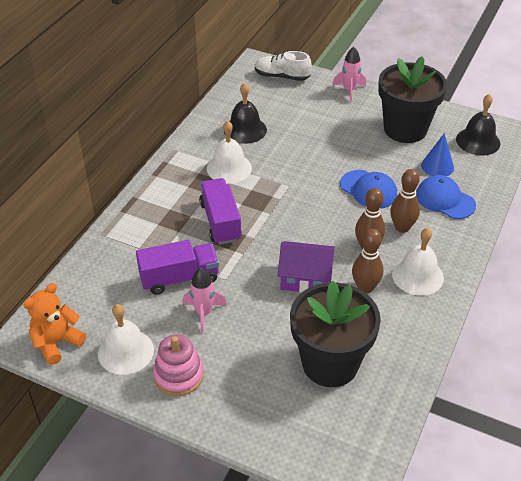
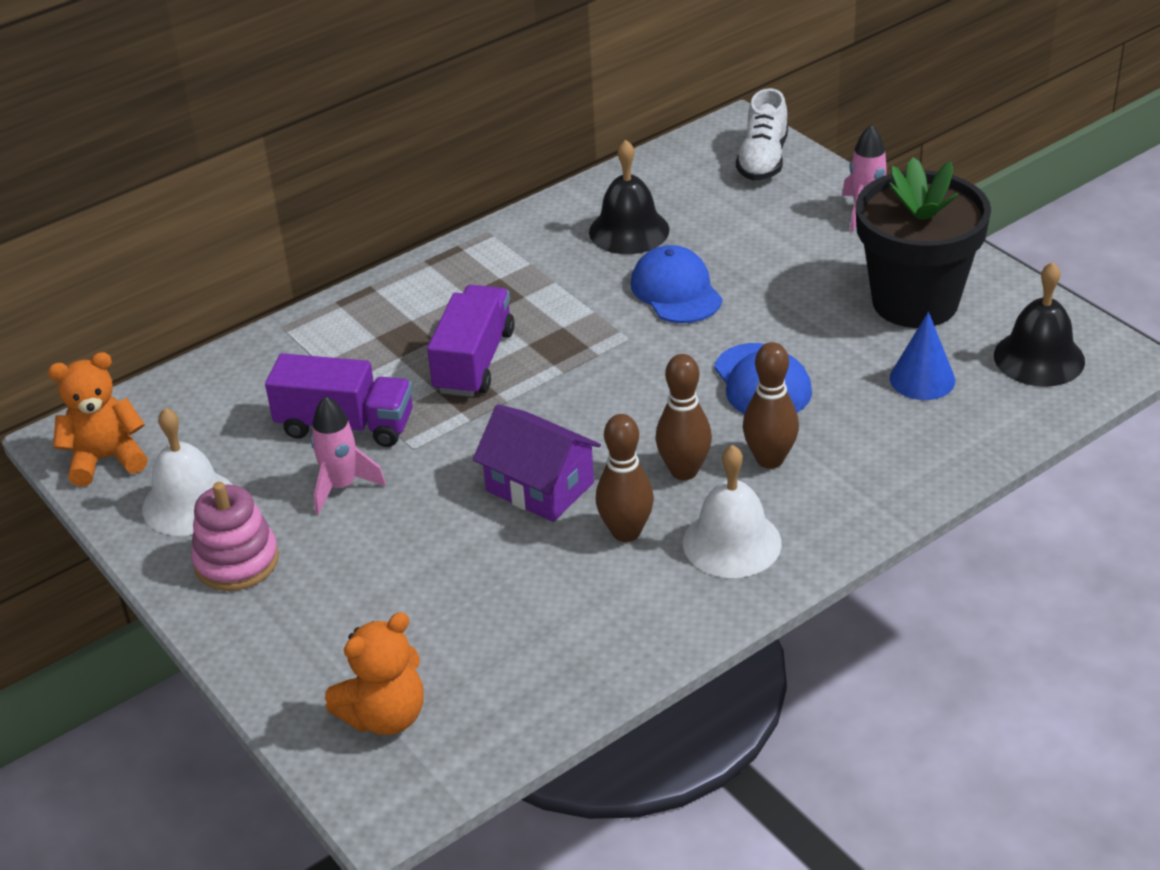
camera: 30 degrees right, 5 degrees down
white bell [207,121,252,184] -> none
white shoe [255,51,312,81] -> white shoe turned 120 degrees counterclockwise [736,88,788,181]
black flower pot [290,280,381,387] -> none
blue cap [416,175,476,219] -> blue cap moved to [631,245,722,323]
none -> orange teddy bear [325,612,424,735]

